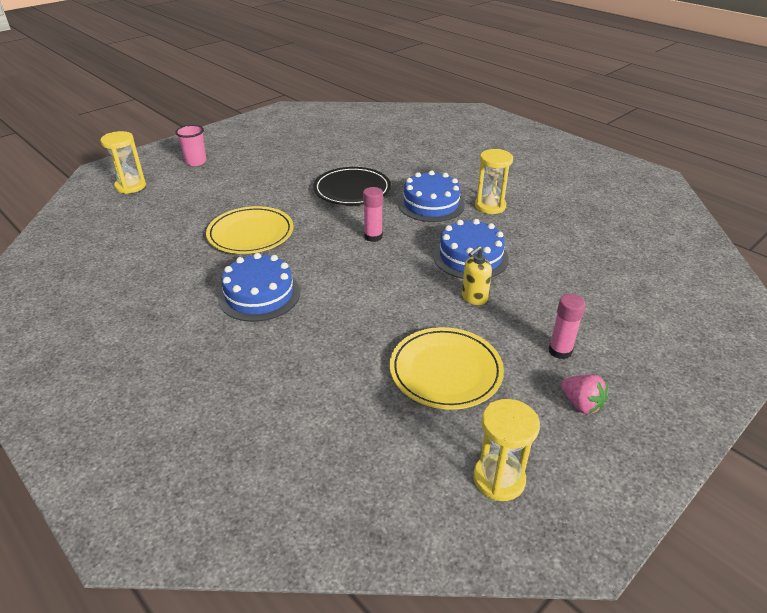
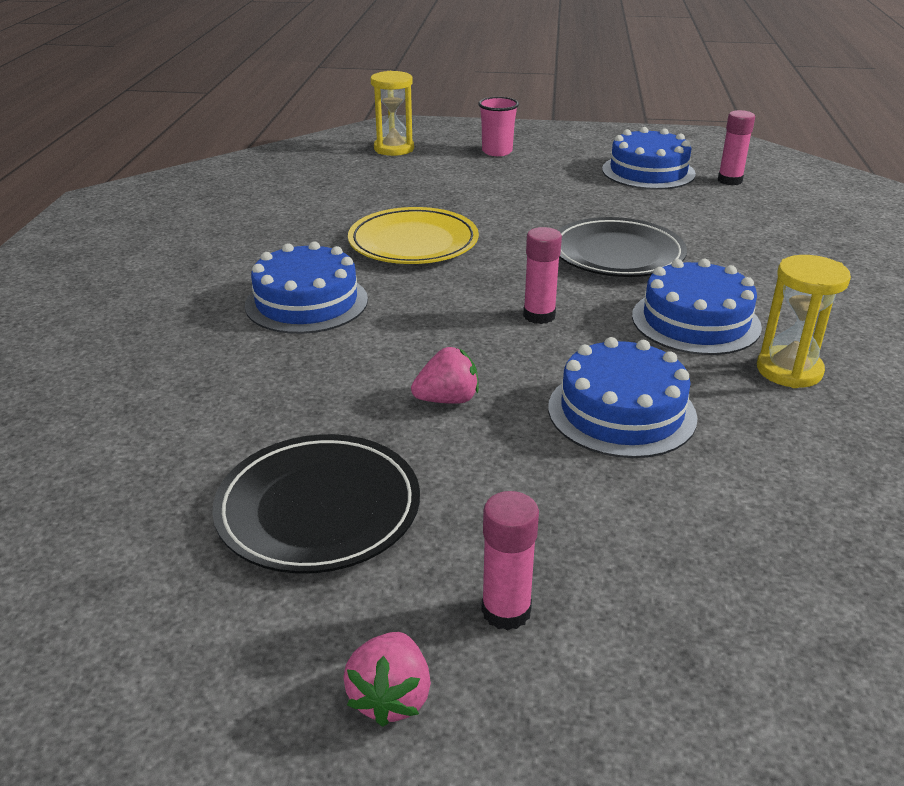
camera: 50 degrees right, 5 degrees down
yellow plate [390,327,504,410] -> black plate [212,434,420,574]
yellow soap dispenser [462,246,492,305] -> none
yellow hourglass [473,399,540,501] -> none
none -> pink strawberry [411,347,479,404]
none -> blue cake [602,127,696,190]
none -> pink glue stick [718,110,755,185]

